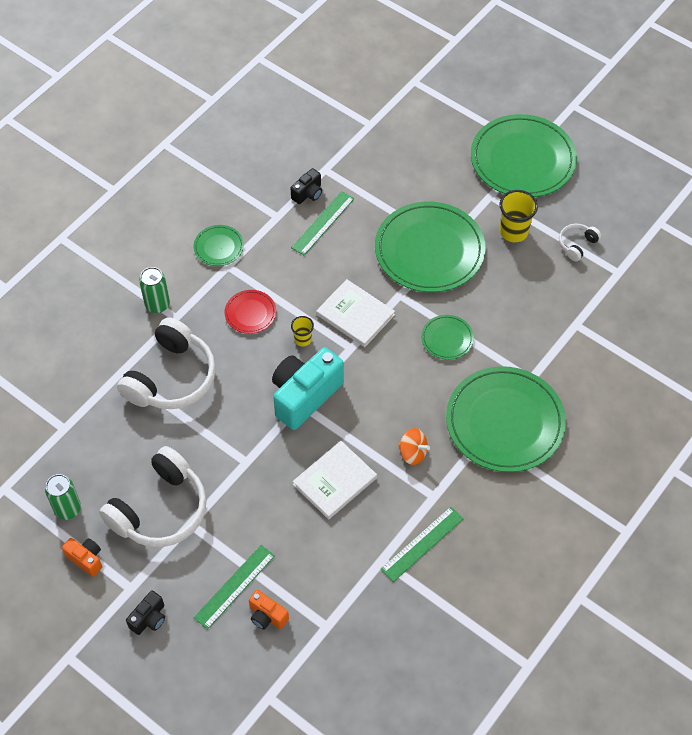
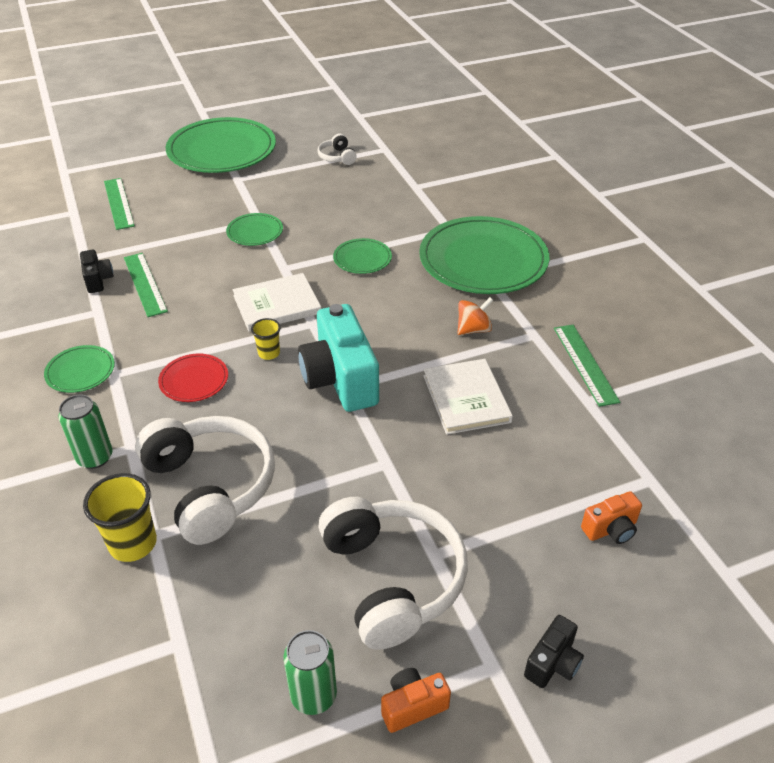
camera: 60 degrees left, 15 degrees down
black camera [126,590,165,635] -> black camera turned 60 degrees clockwise [524,615,584,688]
green ruler [194,545,275,630] -> green ruler moved to [104,178,135,230]
green plate [375,202,486,292] -> green plate [226,213,283,246], size x0.46
yellow cup [499,190,538,242] -> yellow cup moved to [83,473,157,562]

